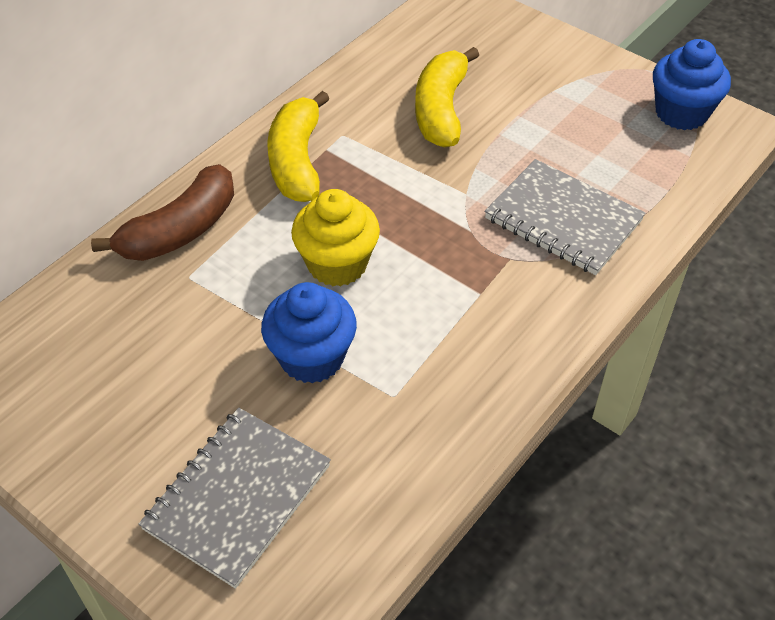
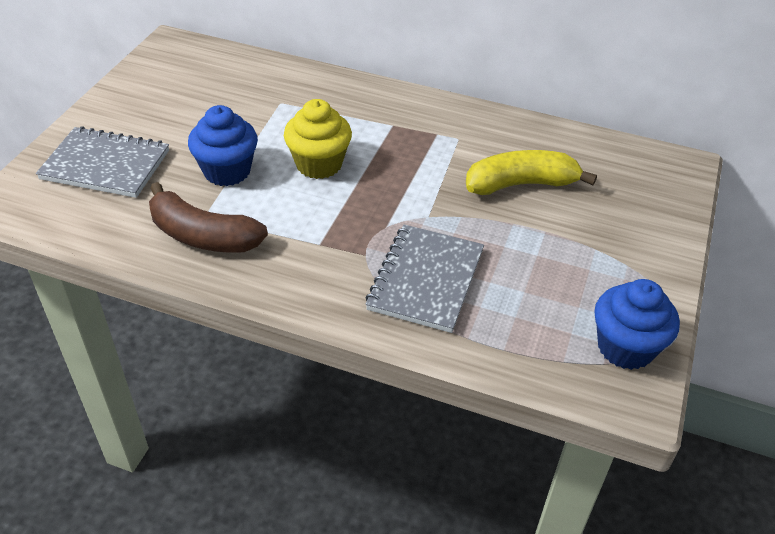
camera: 70 degrees right, 5 degrees down
brown banana [91,164,234,261] -> brown banana moved to [149,182,268,253]
yellow banana [267,91,330,202] -> none

